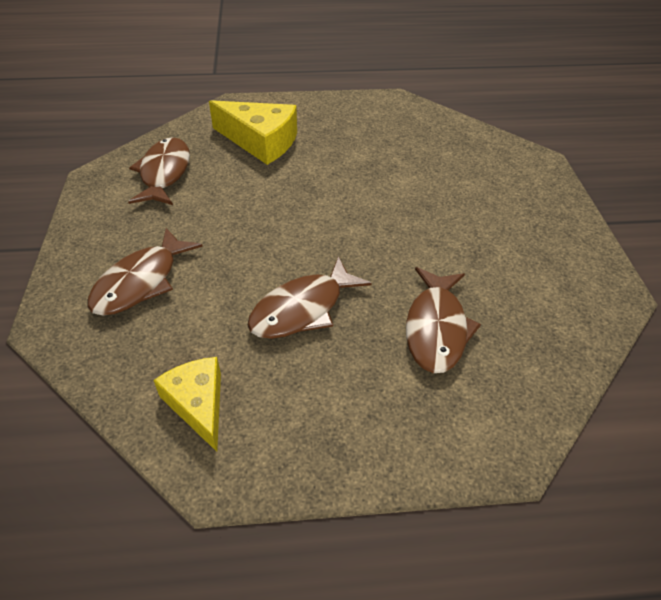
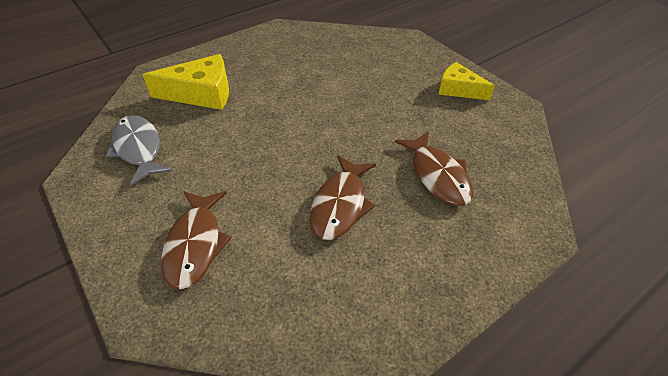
camera: 30 degrees left, 0 degrees up
brown fish [128,137,190,205] -> grey fish [105,115,172,186]
yellow cheese [153,357,221,452] -> yellow cheese moved to [438,62,495,100]

